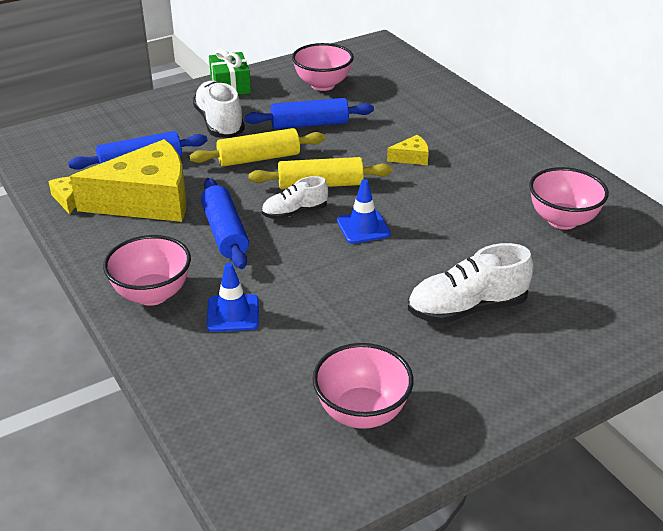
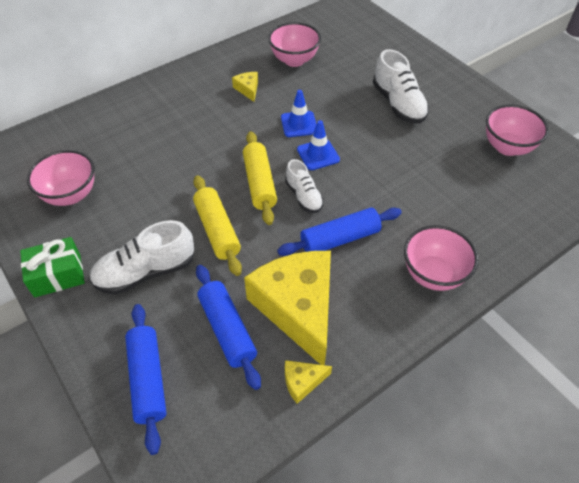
camera: 95 degrees left, 15 degrees up
blue traffic cone [207,262,259,332] -> blue traffic cone moved to [281,90,317,137]
blue rolling pin [244,98,374,129] -> blue rolling pin moved to [125,304,167,455]
yellow cheese [387,135,429,165] -> yellow cheese moved to [232,72,258,102]

